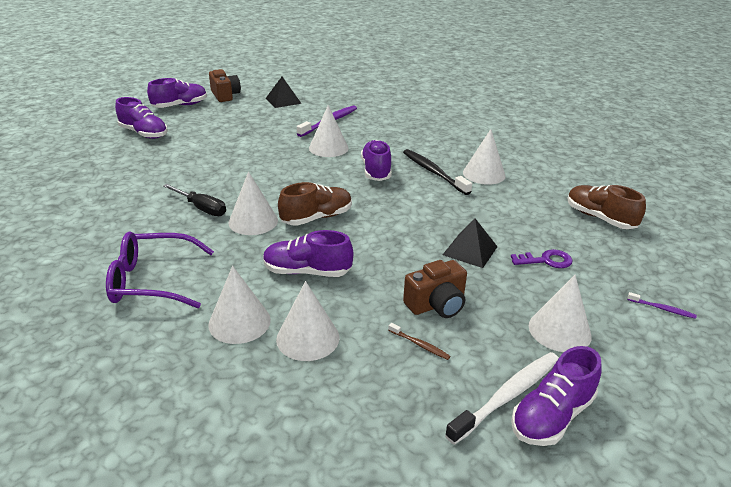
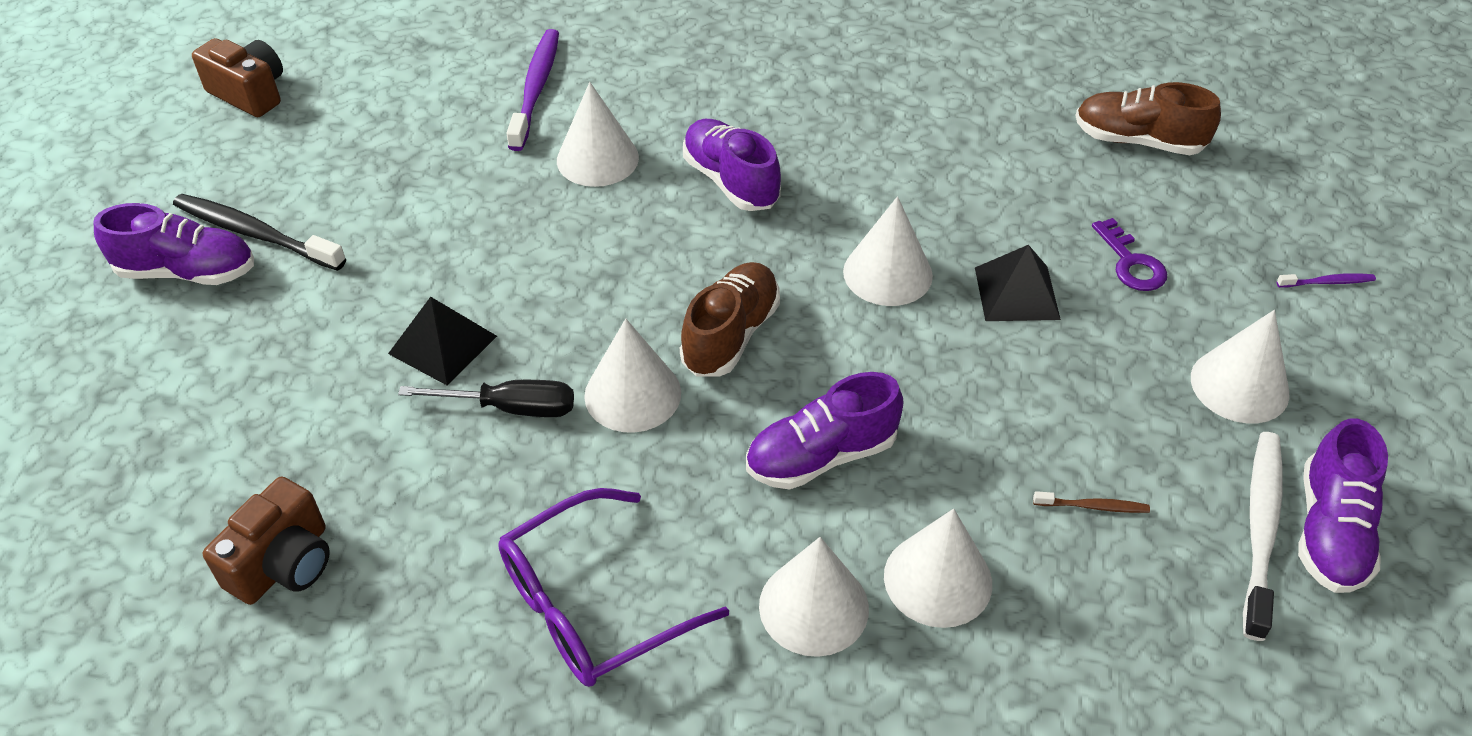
camera: 30 degrees left, 15 degrees up
purple shoe [147,78,207,108] -> none
black pyramid [266,77,302,108] -> black pyramid moved to [388,297,497,385]
black toothbrush [403,149,472,195] -> black toothbrush moved to [173,194,346,271]
brown camera [403,260,467,318] -> brown camera moved to [203,477,330,605]
white cone [463,129,506,185] -> white cone moved to [843,196,933,306]
purple key [511,249,573,268] -> purple key turned 105 degrees clockwise [1092,218,1167,291]

